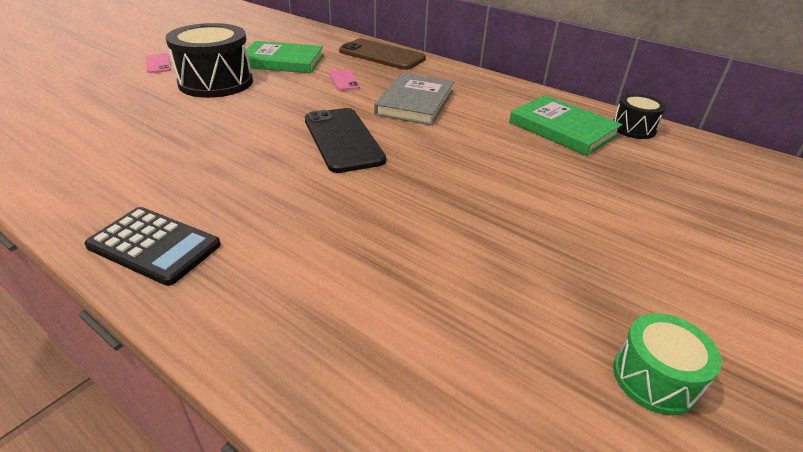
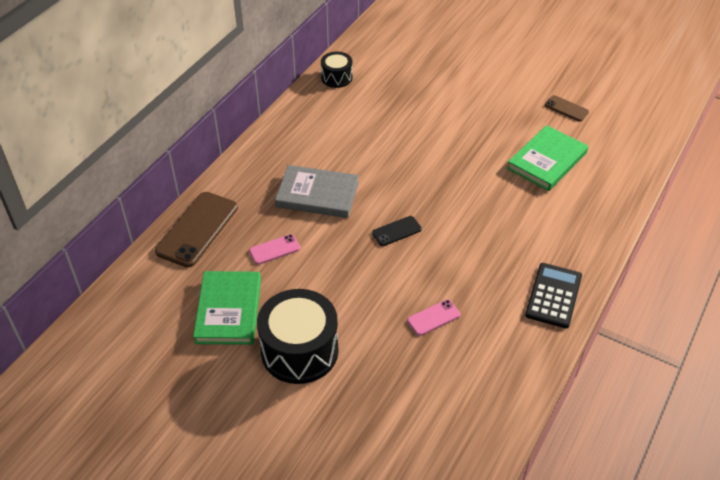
camera: 95 degrees left, 10 degrees up
pink phone [146,53,171,73] -> pink phone moved to [407,300,461,336]
black phone [305,108,386,173] -> black phone [372,216,422,246], size x0.50
green book [509,95,623,156] -> green book moved to [507,125,588,191]
green drum [613,313,722,415] -> brown phone [545,95,589,121]

